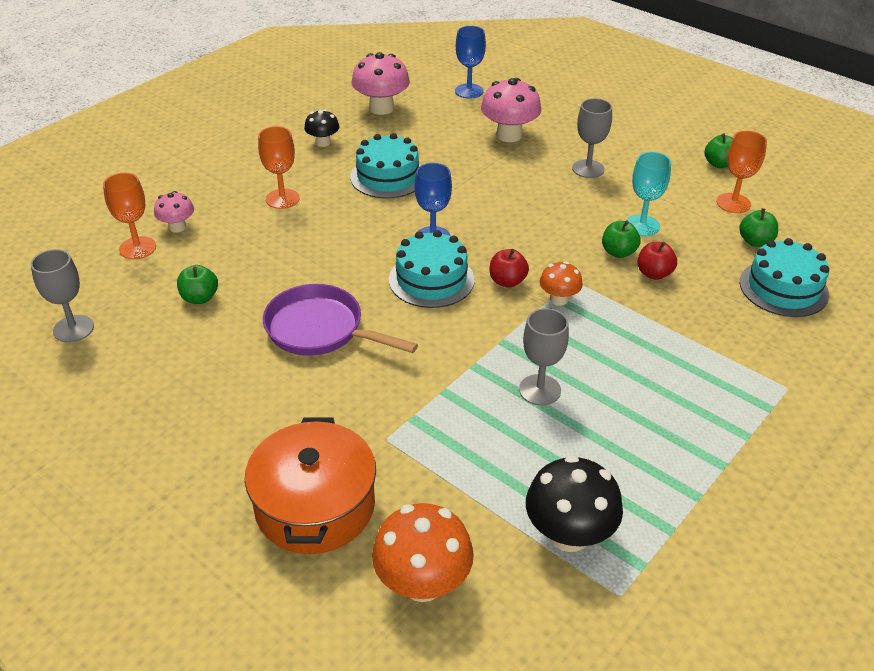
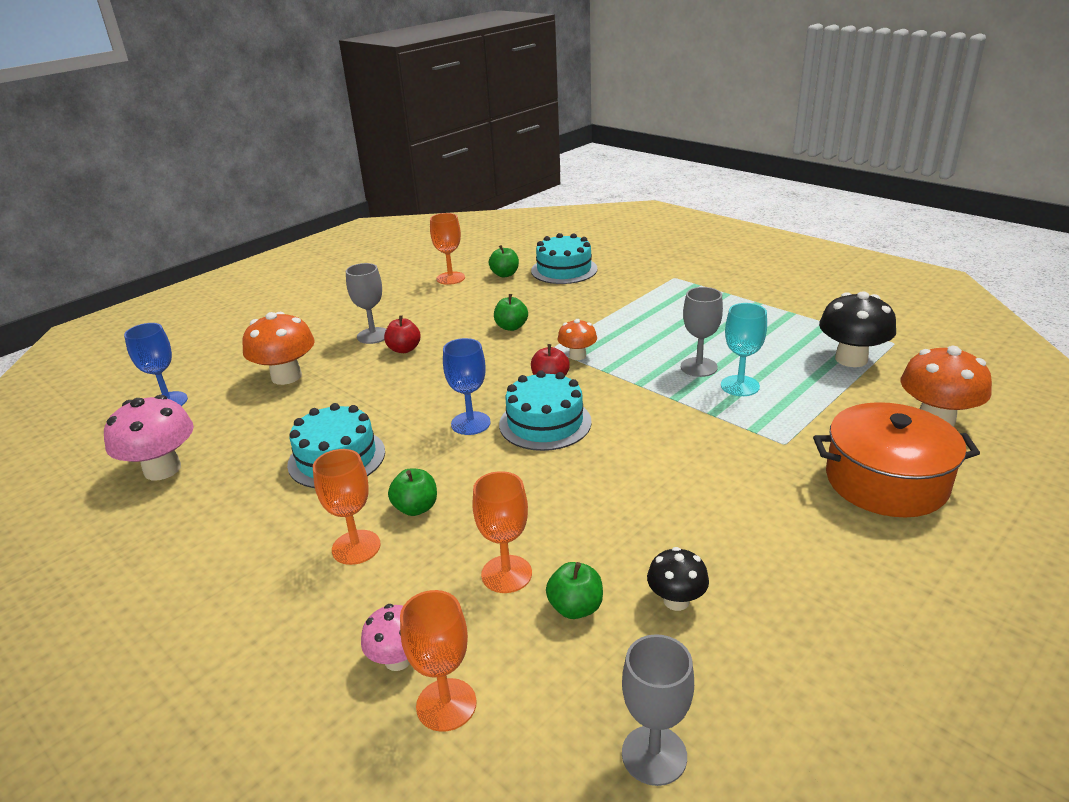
camera: 85 degrees left, 10 degrees down
purple pan [263,284,418,356] -> none
black mushroom [304,110,339,147] -> black mushroom moved to [647,547,709,611]
pink mushroom [481,78,541,142] -> orange mushroom [242,312,315,385]
turquoise goblet [626,152,671,236] -> turquoise goblet moved to [721,303,767,396]
red apple [637,242,677,280] -> red apple moved to [384,315,421,353]
green apple [704,133,733,168] -> green apple moved to [388,469,437,516]
none -> orange goblet [472,471,532,593]

